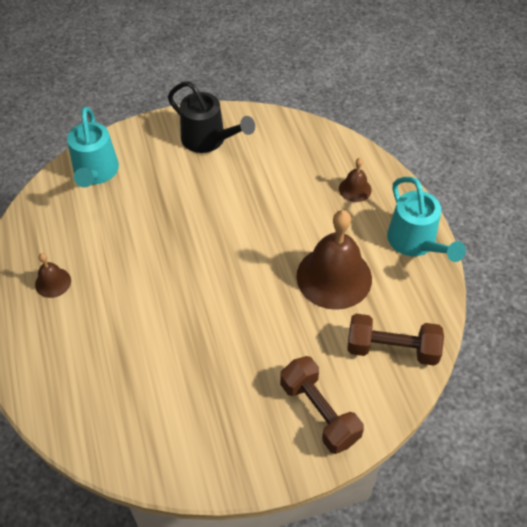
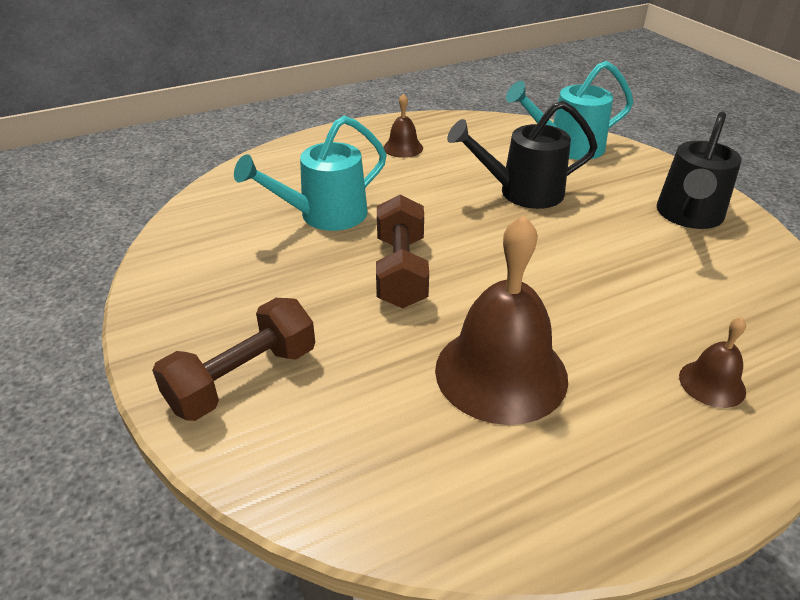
camera: 80 degrees right, 15 degrees down
brown dumbbell [347,314,444,366] -> brown dumbbell moved to [376,194,429,308]
turquoise watering can [387,177,466,262] -> turquoise watering can moved to [234,116,387,231]
none -> black watering can [447,101,598,209]

